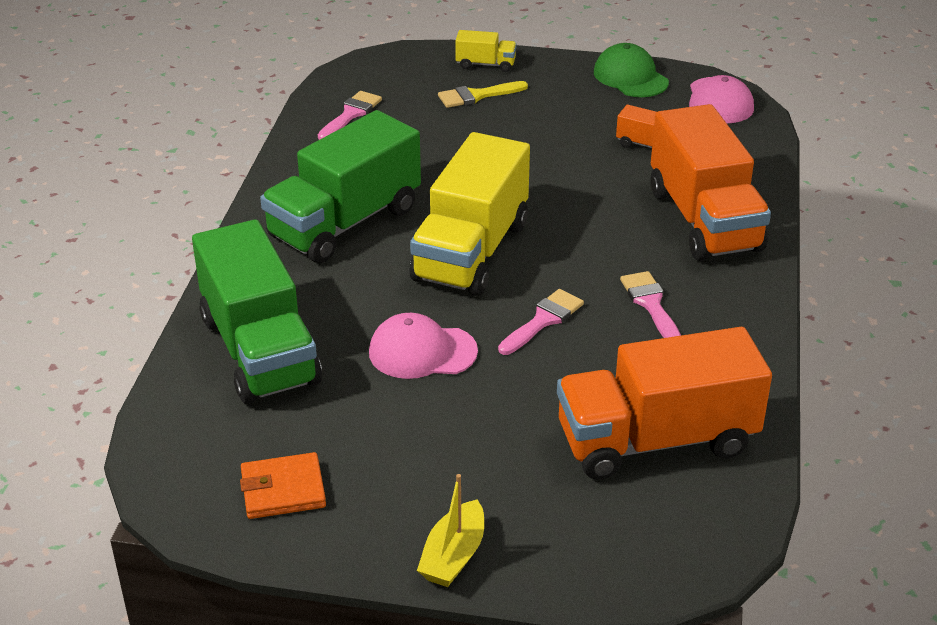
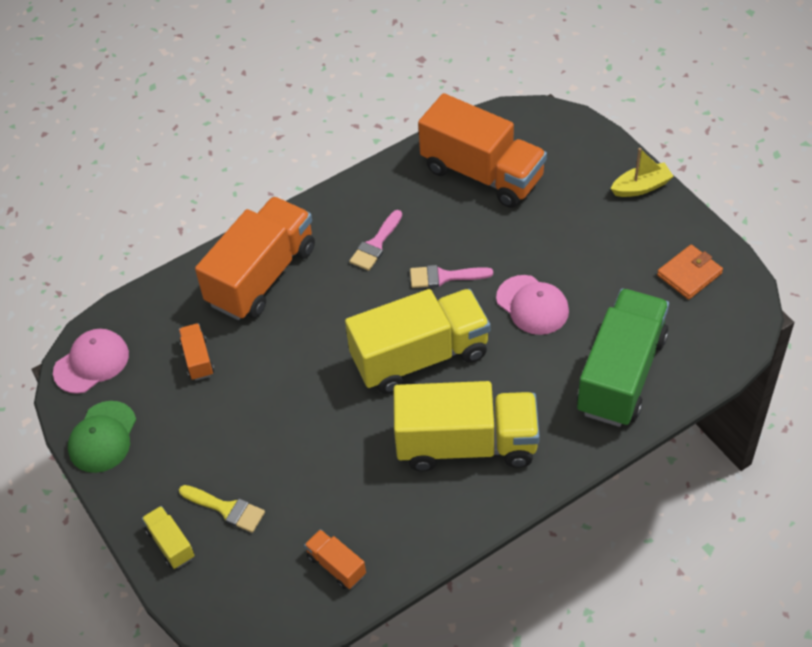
camera: 130 degrees left, 15 degrees up
orange wallet [240,452,326,519] -> orange wallet turned 75 degrees counterclockwise [657,245,723,299]
green truck [260,110,421,263] -> yellow truck [394,381,540,472]
pink brush [318,91,382,140] -> orange truck [304,529,366,589]

